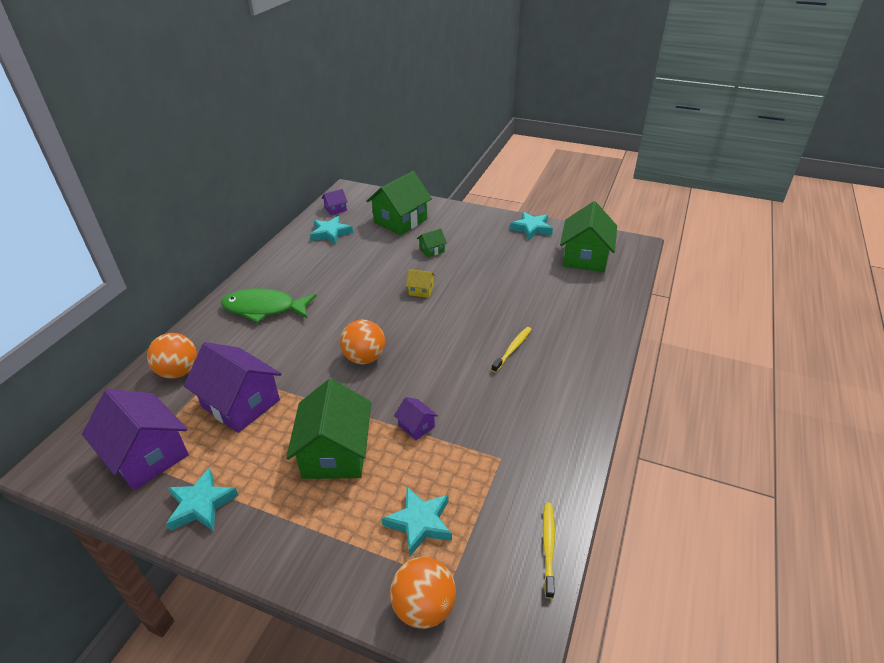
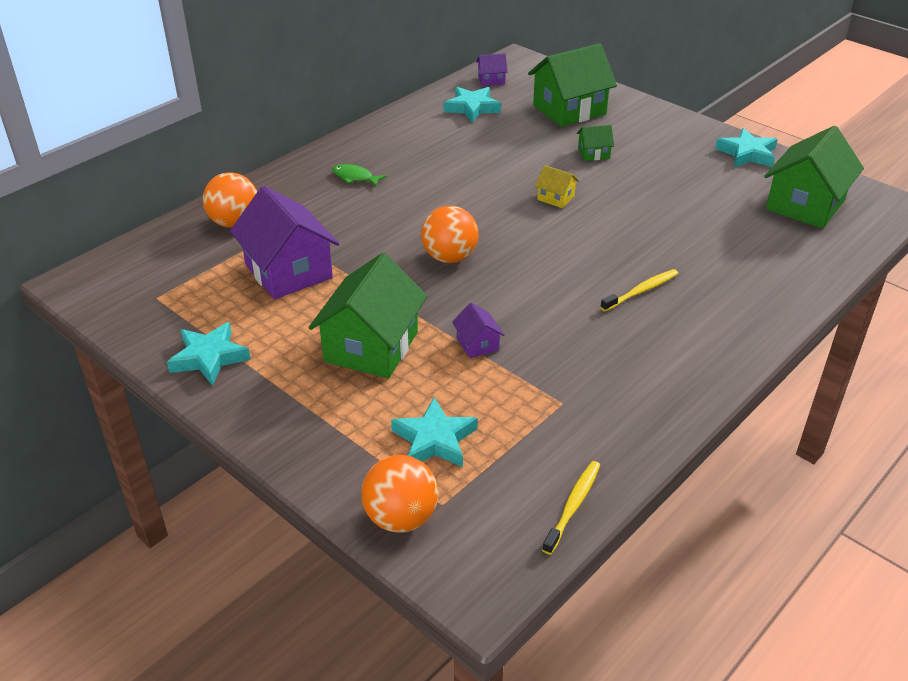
camera: 20 degrees right, 0 degrees up
purple house [82,389,189,491] -> none
green fish [221,288,316,323] -> green fish [332,164,387,187], size x0.48

